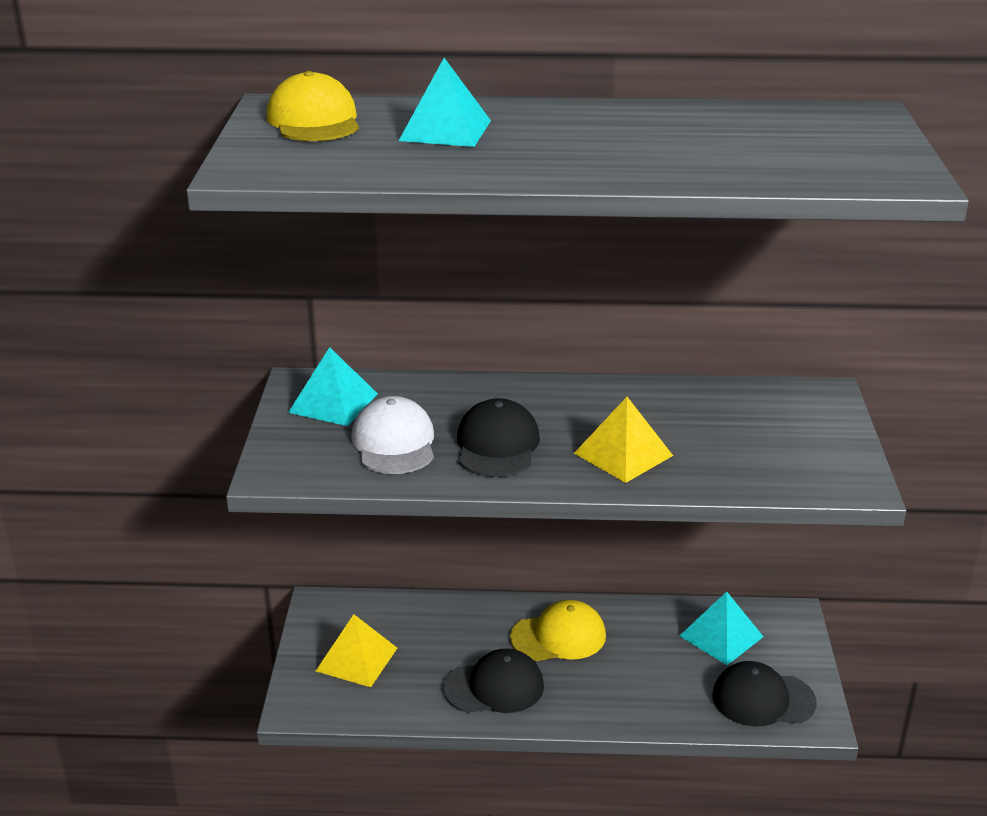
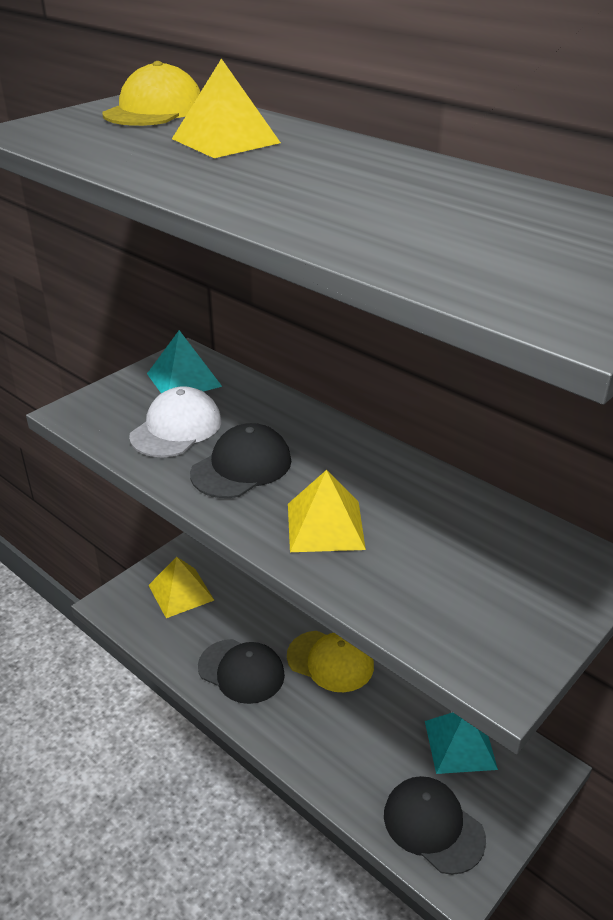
camera: 40 degrees right, 5 degrees up
turquoise pyramid [399,58,491,147] -> yellow pyramid [172,58,281,158]

